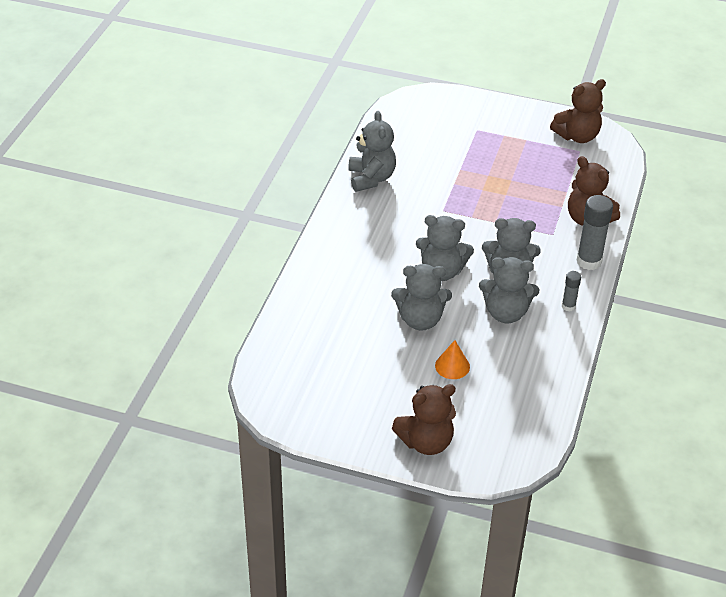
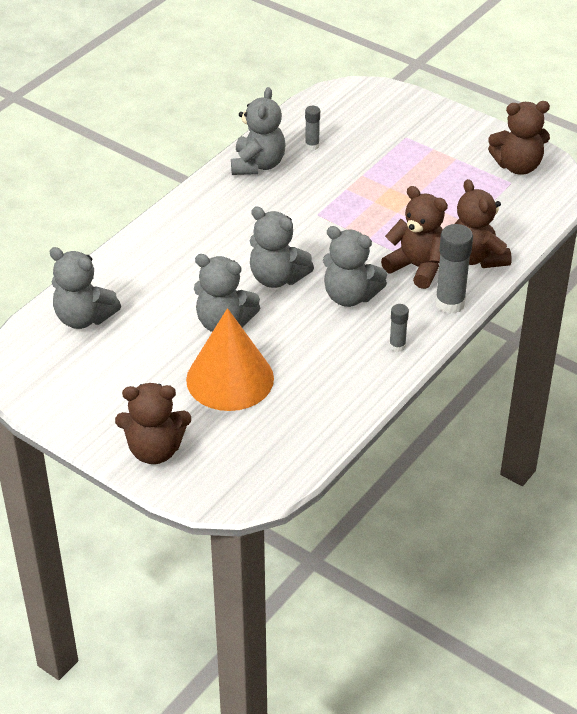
camera: 20 degrees right, 0 degrees up
orange cone [435,340,470,379] -> orange cone [186,308,274,411], size x2.18
grey teddy bear [479,257,539,323] -> grey teddy bear moved to [50,247,121,329]
none -> grey glue stick [305,106,320,150]
none -> brown teddy bear [381,186,448,289]

